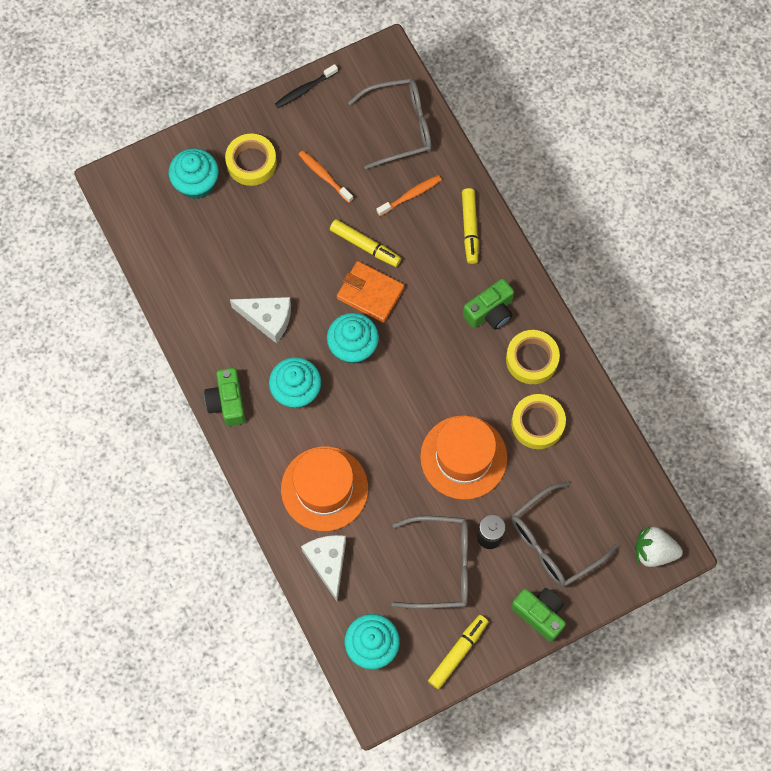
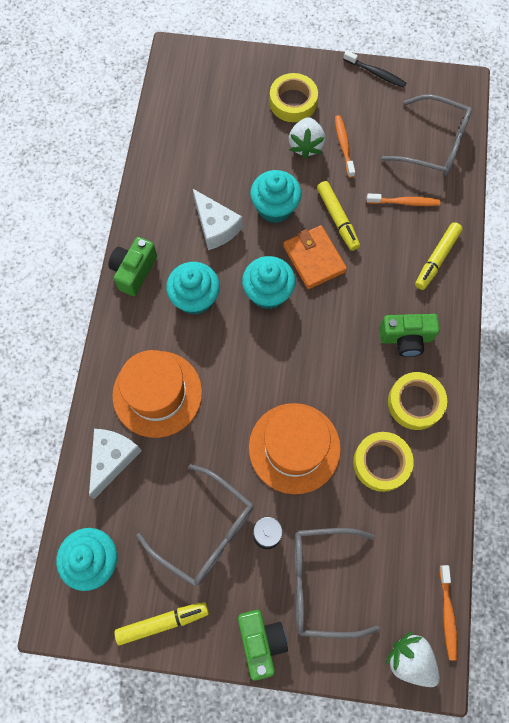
camera: 35 degrees right, 0 degrees up
turquoise cupcake [169,148,219,199] -> turquoise cupcake moved to [250,170,301,223]
black toothbrush [275,64,338,108] -> black toothbrush turned 150 degrees counterclockwise [343,50,406,88]
none -> white strawberry [289,117,325,159]
none -> orange toothbrush [439,565,458,660]

